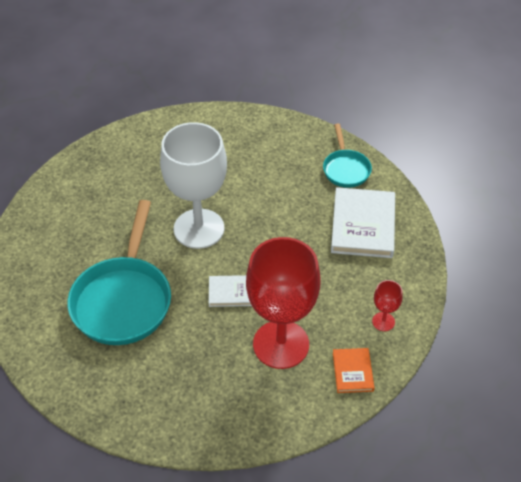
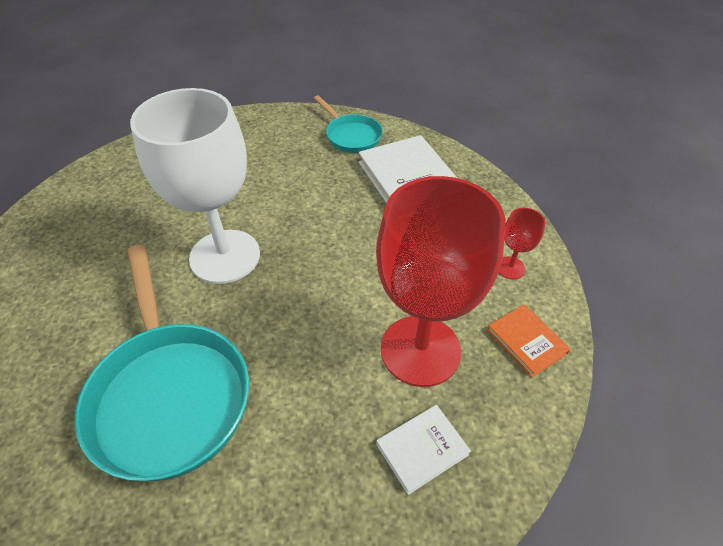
camera: 30 degrees left, 0 degrees up
white book [209,275,252,307] -> white book moved to [376,405,471,495]

